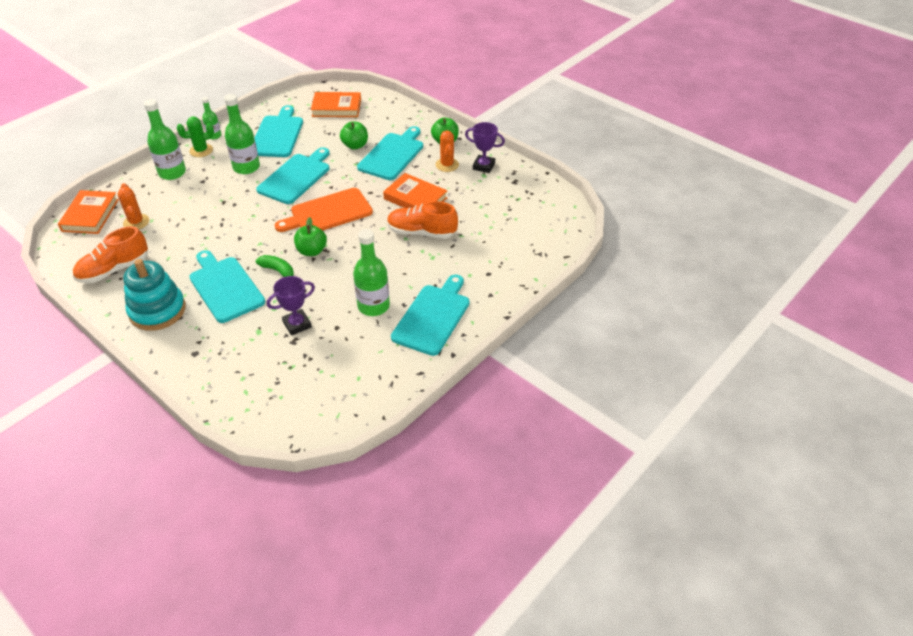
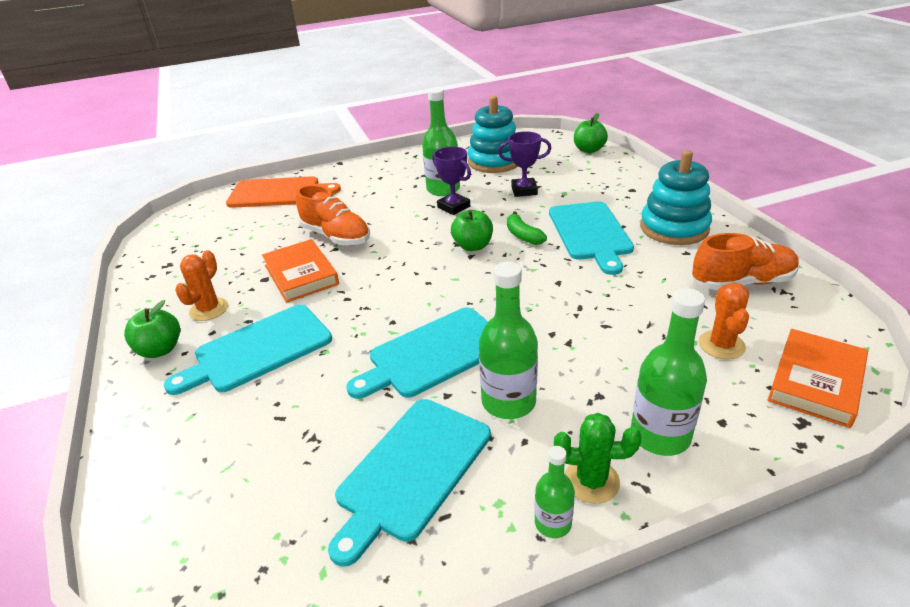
camera: 150 degrees left, 10 degrees down
orange cutting board [275,188,373,232] -> orange cutting board moved to [226,176,341,208]
orange book [311,92,361,117] -> none
green apple [340,121,368,150] -> green apple moved to [574,113,608,153]
turquoise cutting board [391,275,470,356] -> none
purple trophy [465,122,505,173] -> purple trophy moved to [432,147,471,215]
none -> turquoise stacking toy [468,96,518,173]

